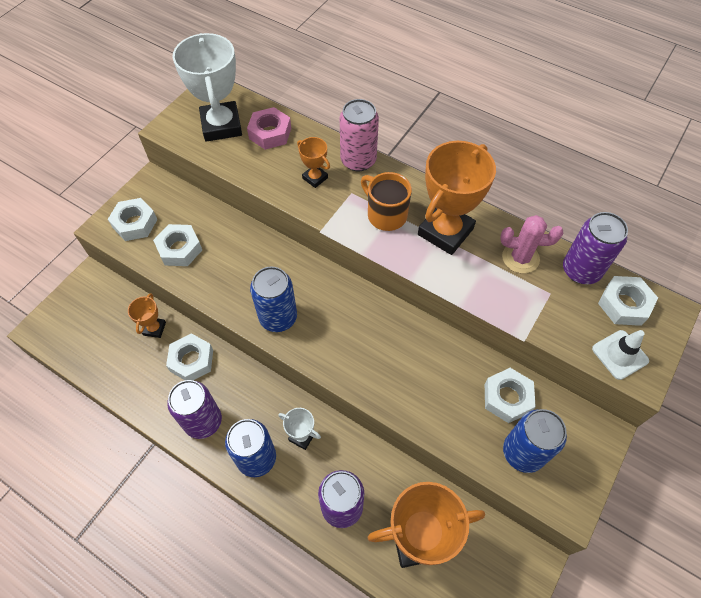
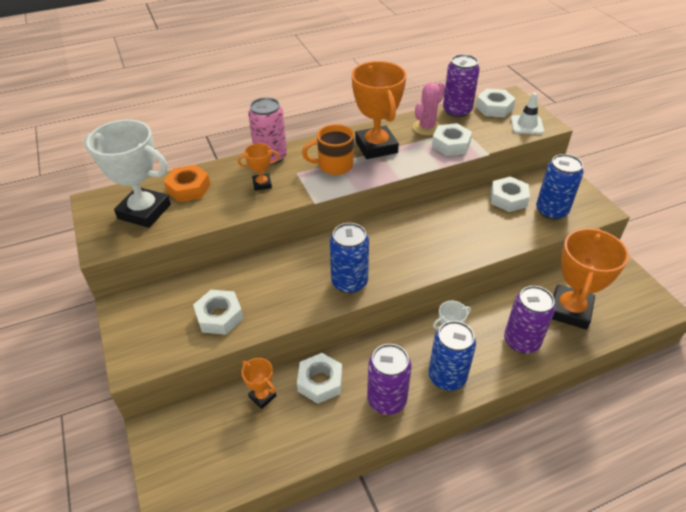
camera: 55 degrees left, 15 degrees down
white nut [108,198,158,241] -> white nut moved to [432,123,472,156]
pink nut [247,107,291,150] -> orange nut [164,165,210,202]

